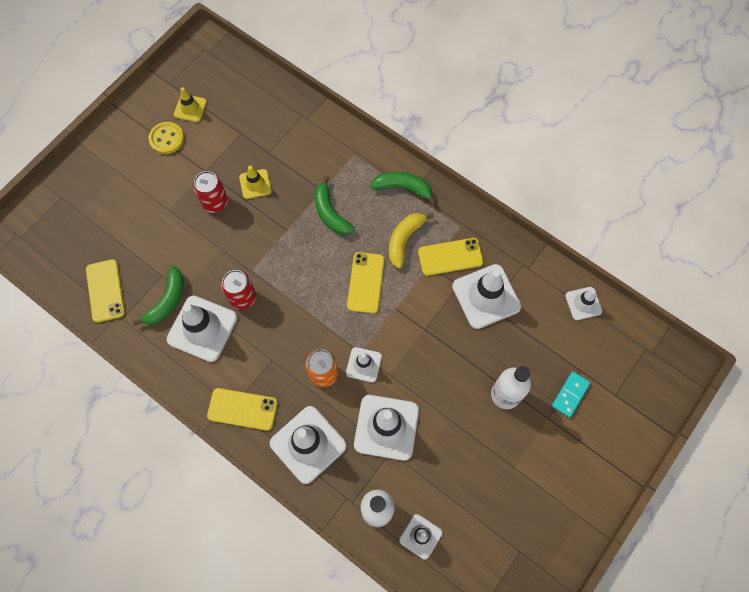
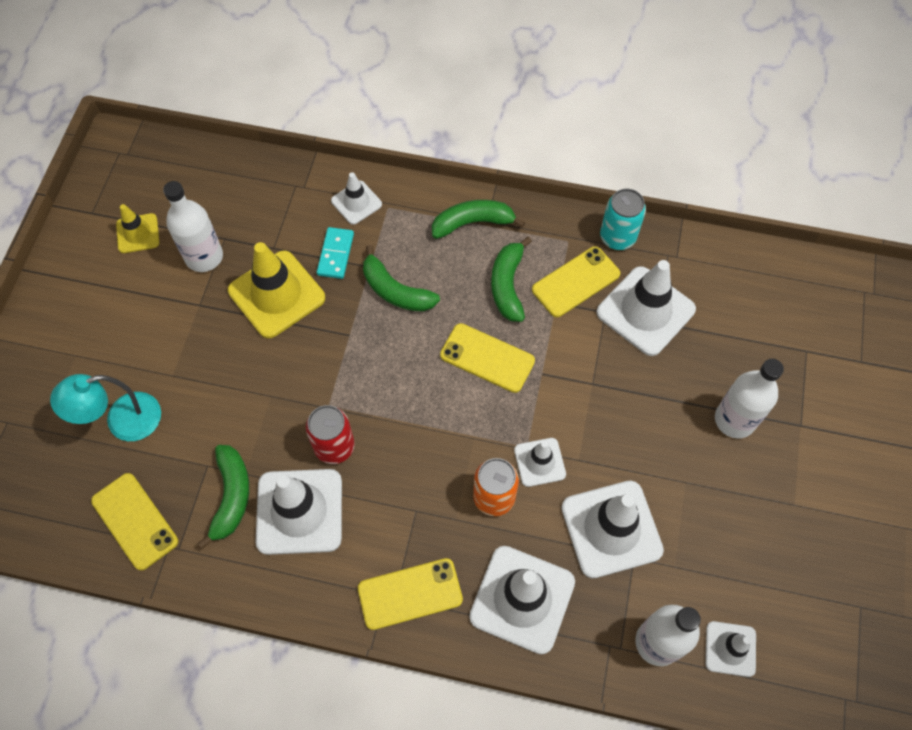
camera: 25 degrees left, 5 degrees down
yellow button [148,122,184,154] -> none
red can [193,171,228,213] -> none
yellow traffic cone [239,166,272,199] -> yellow traffic cone [228,242,325,338], size x1.82
yellow phone [347,252,385,314] -> yellow phone turned 45 degrees counterclockwise [440,323,535,393]
yellow banana [389,213,434,269] -> green banana [491,237,532,322]
turquoise domino [552,372,591,418] -> turquoise domino moved to [317,227,354,279]
white traffic cone [565,287,602,320] -> white traffic cone moved to [331,172,382,225]
none -> turquoise lamp [50,374,161,441]
none -> white bottle [163,181,223,272]
none -> turquoise can [600,189,646,250]

